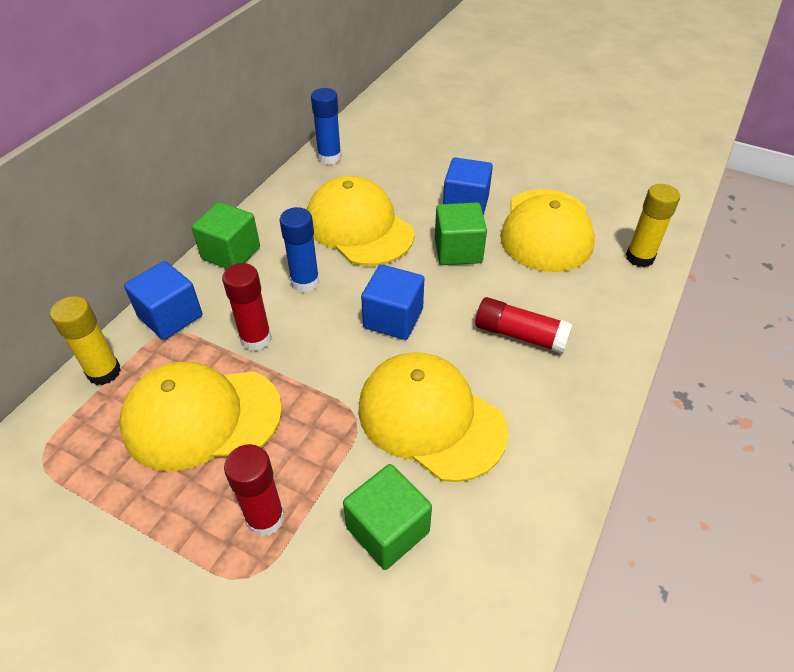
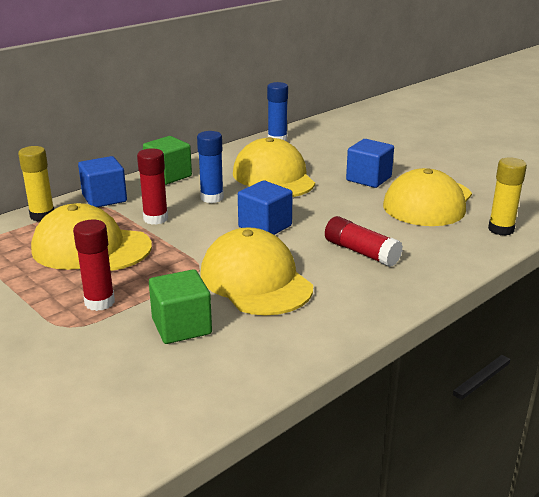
camera: 20 degrees right, 20 degrees down
green cube [435,203,487,265] -> none

